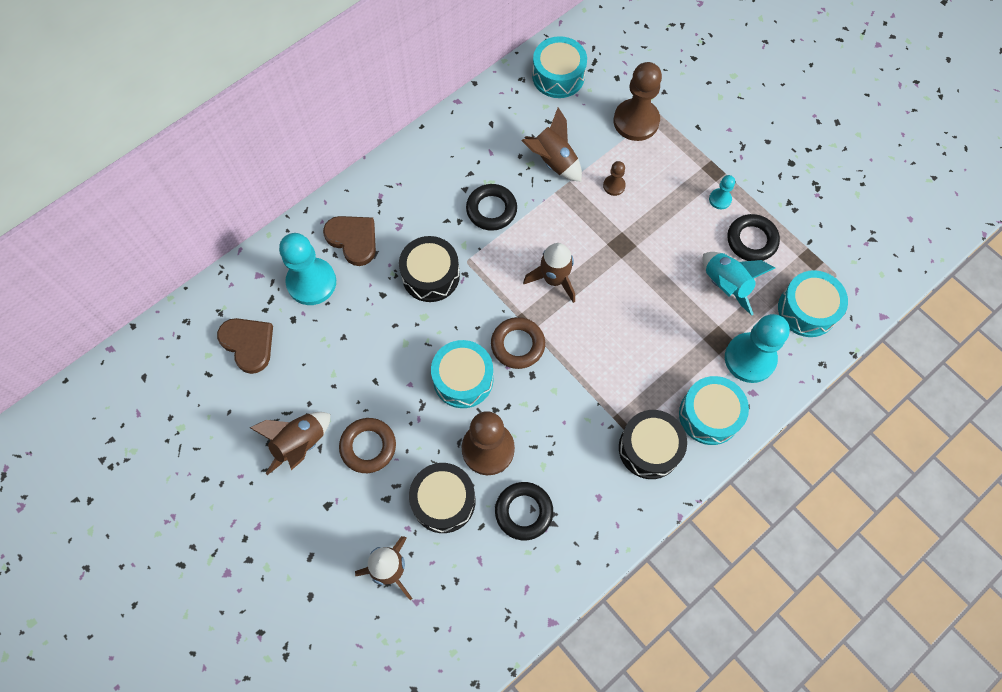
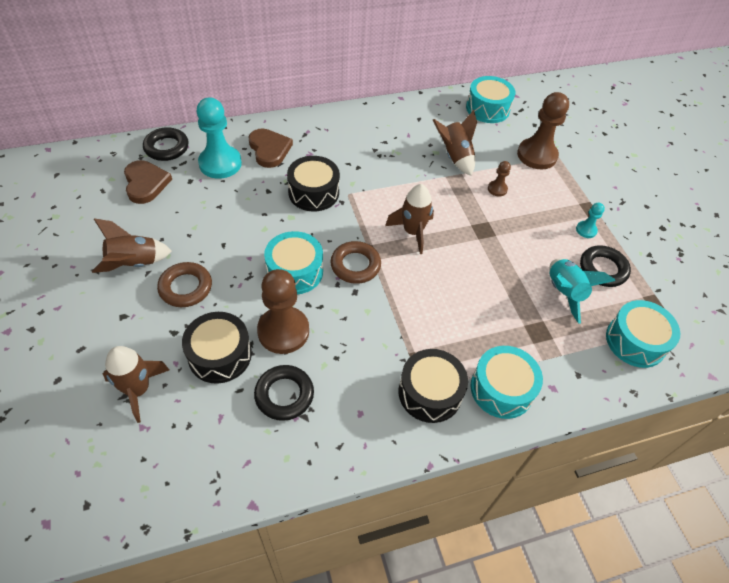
camera: 20 degrees right, 15 degrees down
black ring [466,184,517,231] -> black ring moved to [143,127,189,161]
turquoise pawn [725,314,790,383] -> none

